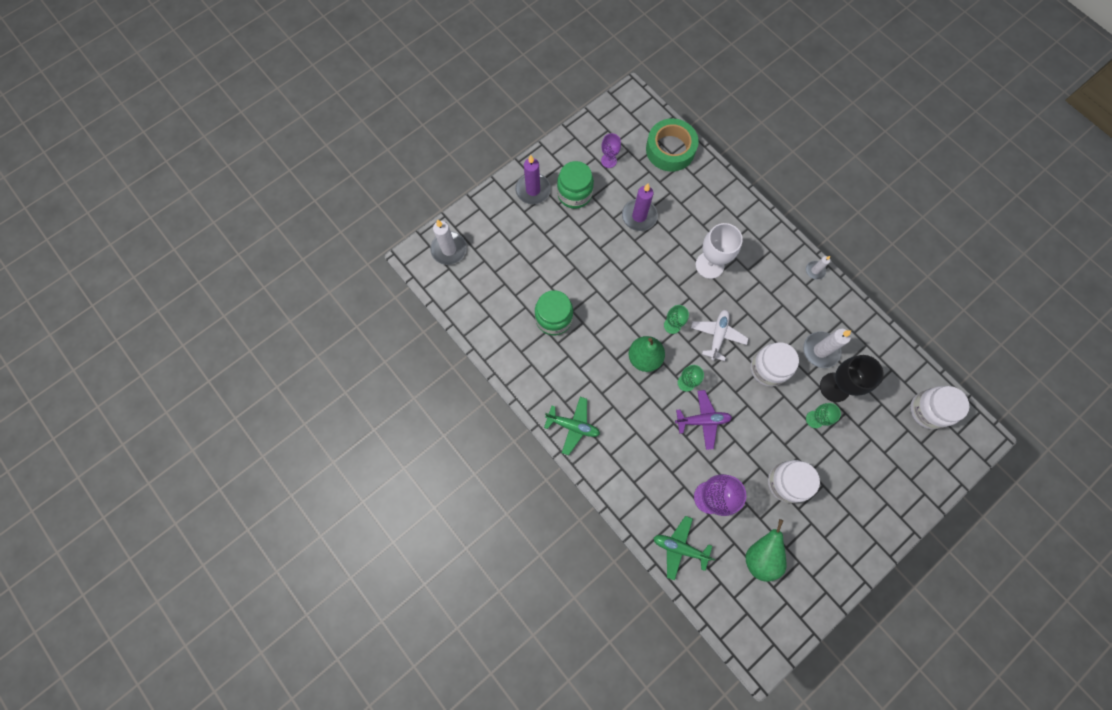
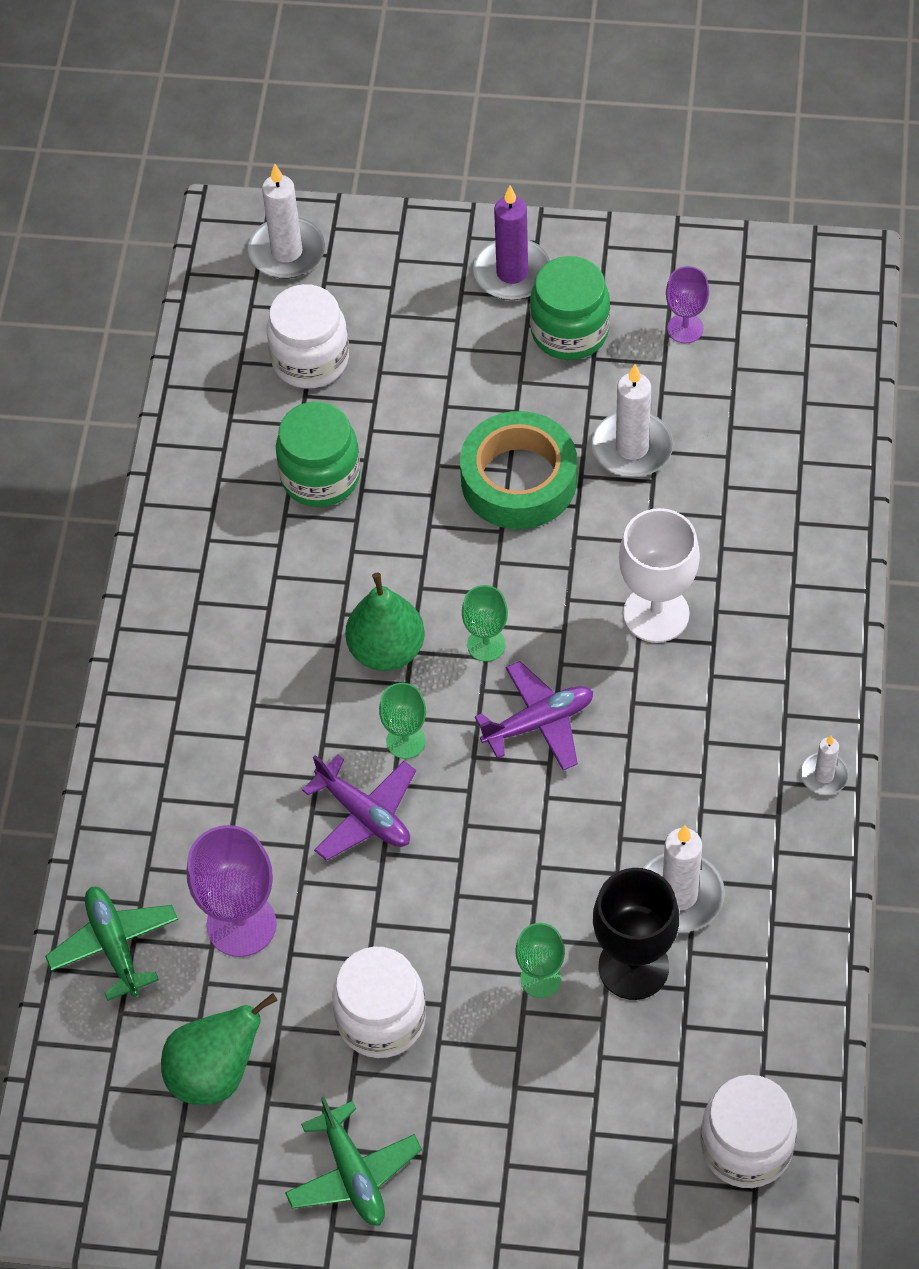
camera: 50 degrees right, 15 degrees down
green plane [544,397,600,455] -> green plane moved to [285,1096,422,1226]
purple candle [622,184,658,231] -> white candle [592,364,673,477]
green tape [646,118,699,172] -> green tape moved to [460,411,577,529]
white plane [691,310,749,361] -> purple plane [475,661,593,770]
white jar [751,342,799,386] -> white jar moved to [267,284,349,389]

